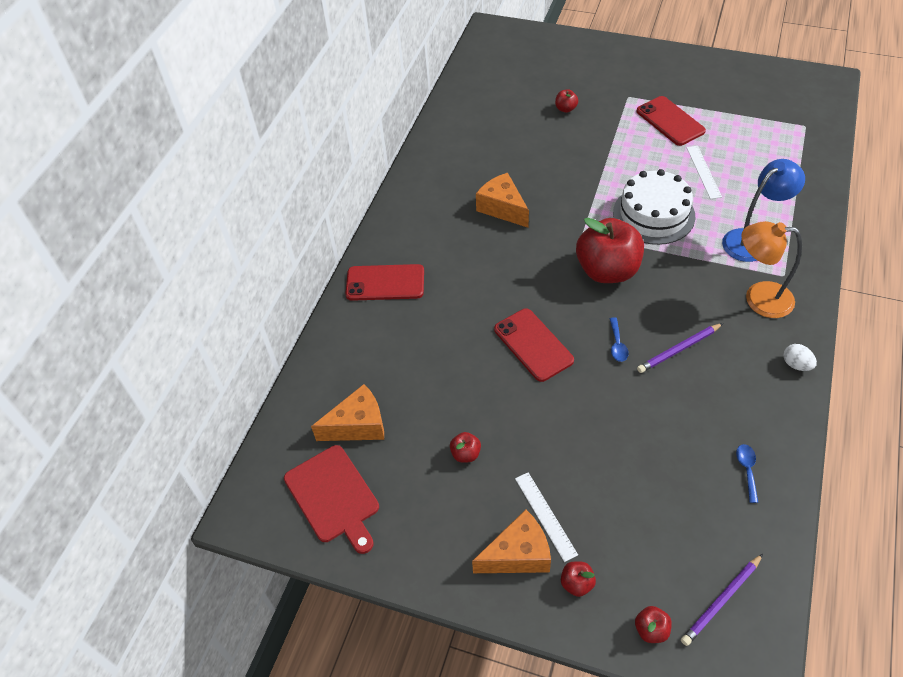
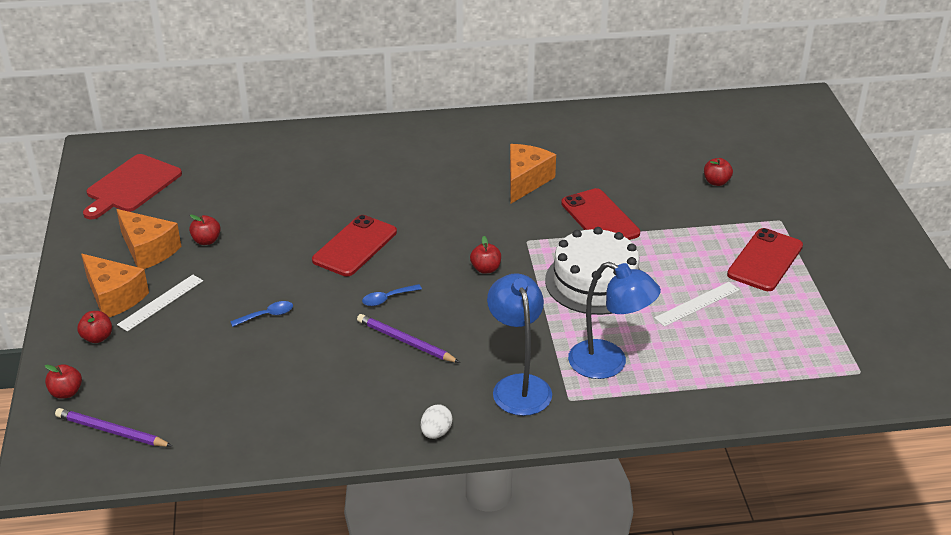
camera: 60 degrees right, 15 degrees down
orange cheese [311,384,384,441] -> orange cheese moved to [116,209,181,269]
red phone [345,264,424,301] -> red phone moved to [561,188,640,240]
red apple [576,218,644,283] -> red apple [470,236,501,274], size x0.41
blue spoon [736,444,759,503] -> blue spoon moved to [230,301,293,327]
orange lamp [741,221,802,318] -> blue lamp [487,273,552,416]

